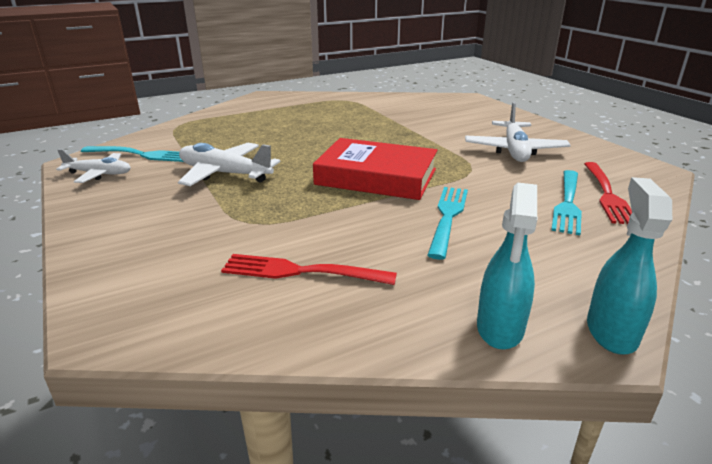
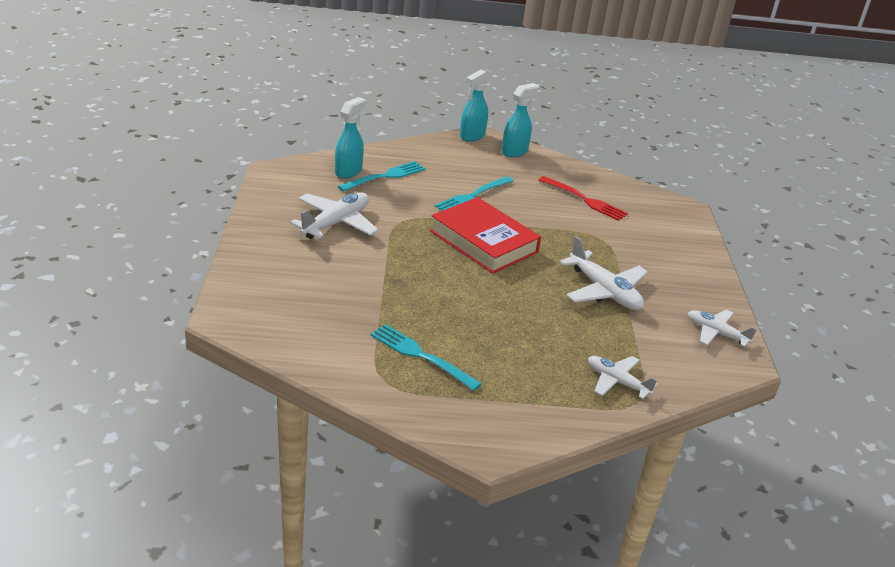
camera: 155 degrees left, 5 degrees up
turquoise fork [81,146,183,162] -> turquoise fork moved to [370,324,482,391]
red fork [584,162,632,224] -> turquoise spray bottle [335,97,366,179]
none -> white plane [588,356,658,399]

